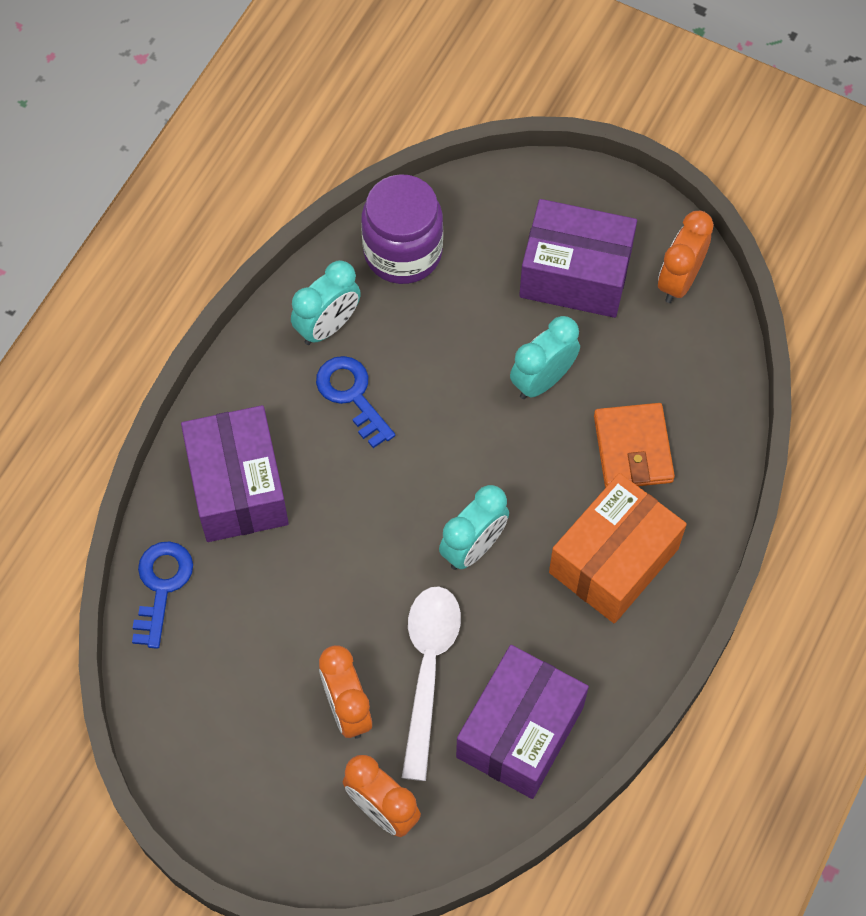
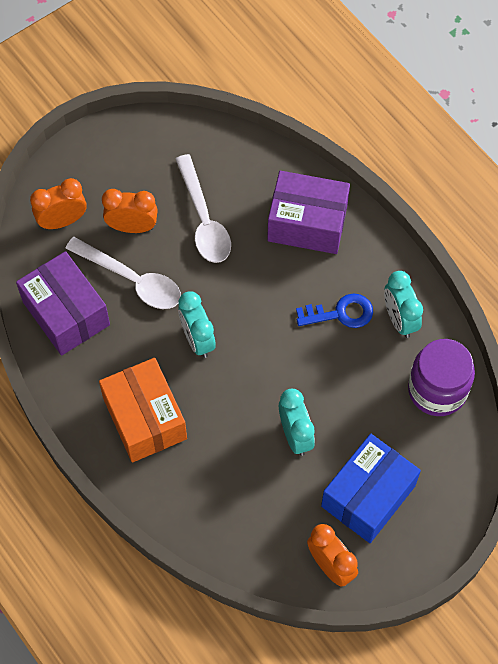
camera: 115 degrees right, 0 degrees up
blue key [132,541,193,649] -> none
purple box [519,199,637,318] -> blue box [321,434,421,543]
orange wallet [594,403,675,488] -> none
none -> white spoon [176,154,231,263]

